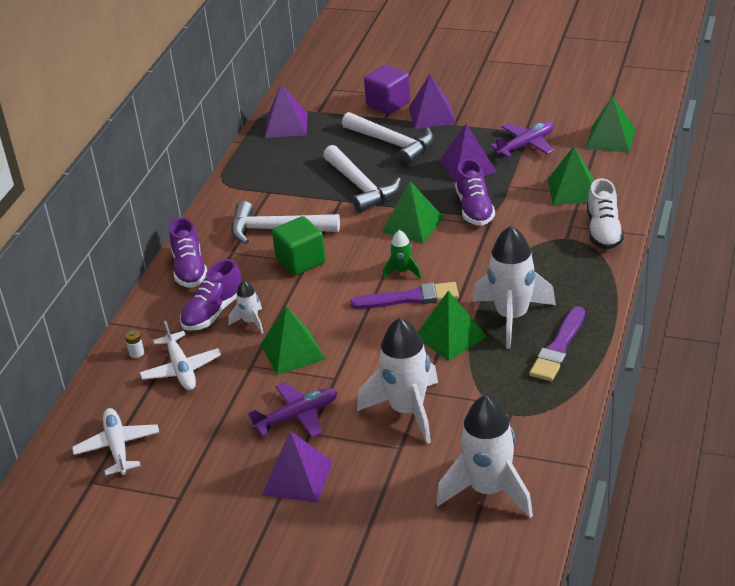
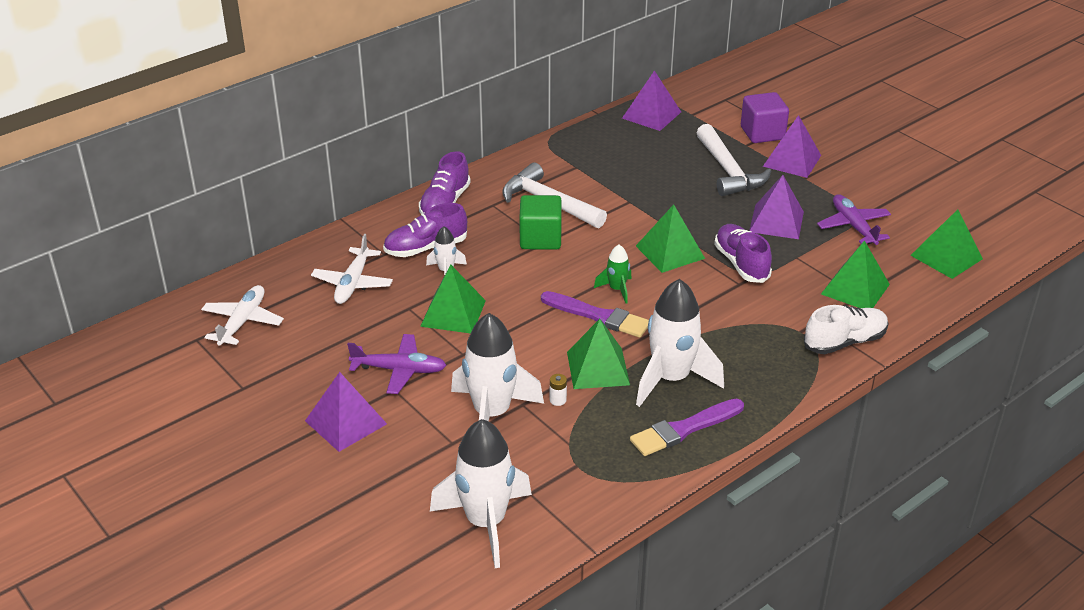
camera: 30 degrees right, 0 degrees up
white battery [125,330,144,358] -> white battery moved to [550,374,567,406]
white hammer [323,145,401,213] -> none
purple shoe [455,159,495,226] -> purple shoe turned 135 degrees clockwise [714,224,772,283]
purple plane [490,122,554,157] -> purple plane turned 105 degrees counterclockwise [817,194,891,245]
white shoe [587,178,624,250] -> white shoe turned 150 degrees counterclockwise [804,305,889,354]

